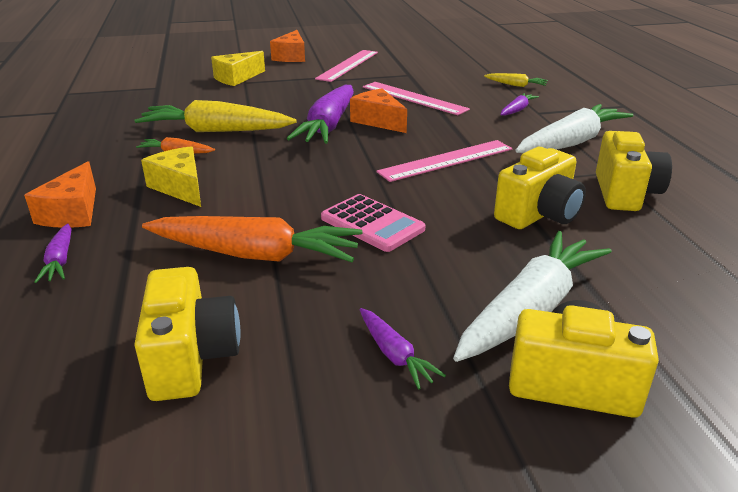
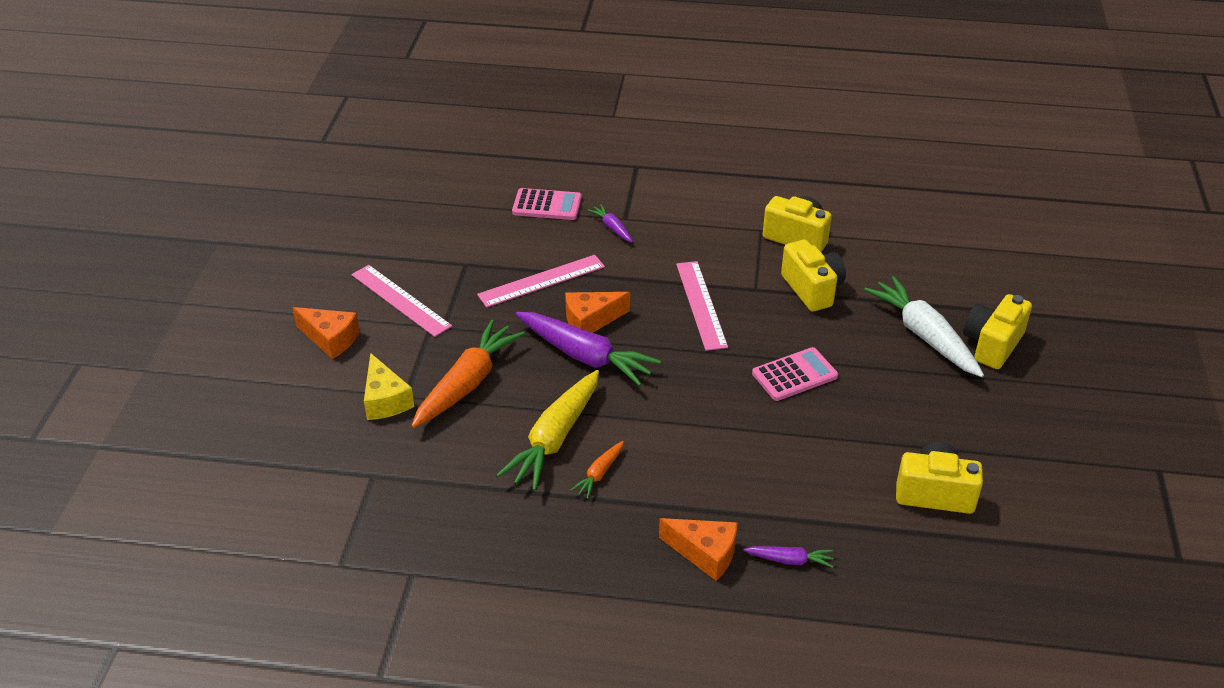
camera: 70 degrees left, 10 degrees up
yellow cheese [141,146,201,207] -> none
orange carrot [142,216,363,262] -> orange carrot moved to [411,320,525,428]
purple carrot [359,308,446,389] -> none
yellow carrot [484,73,548,87] -> pink calculator [512,188,582,220]
white carrot [515,104,633,153] -> none

